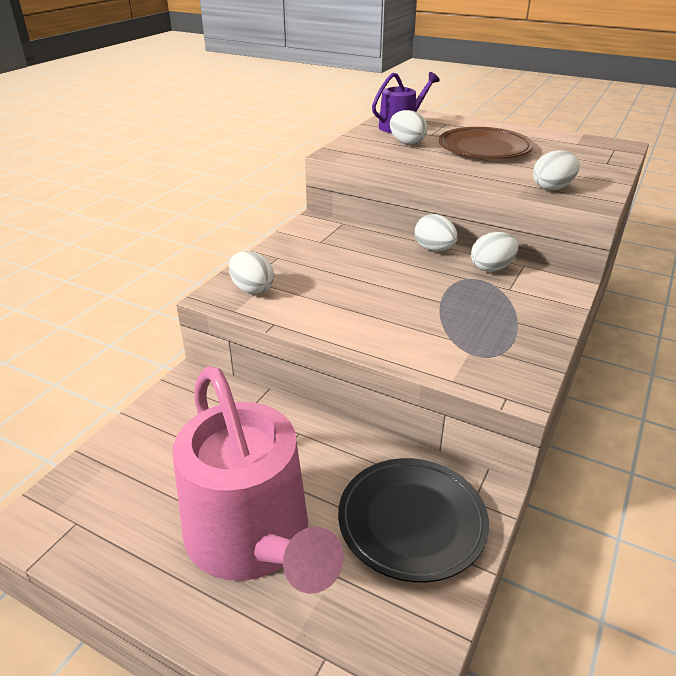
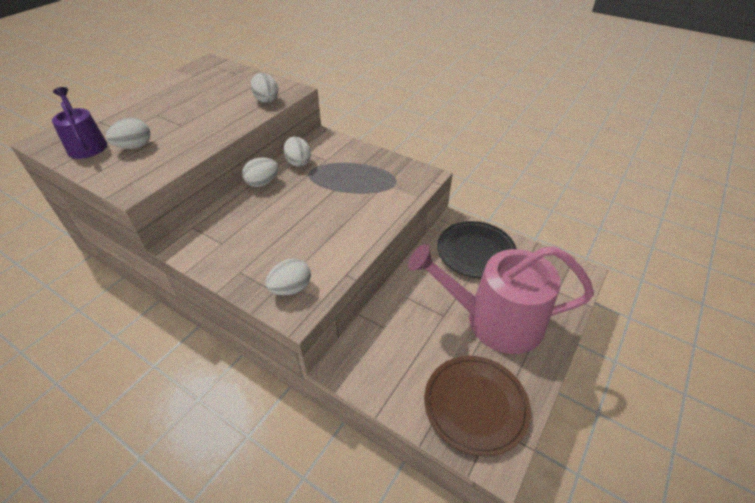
camera: 85 degrees left, 10 degrees up
pink watering can [173,366,344,594] -> pink watering can turned 150 degrees counterclockwise [408,244,594,354]
brown plate [439,127,533,159] -> brown plate moved to [424,356,531,457]

